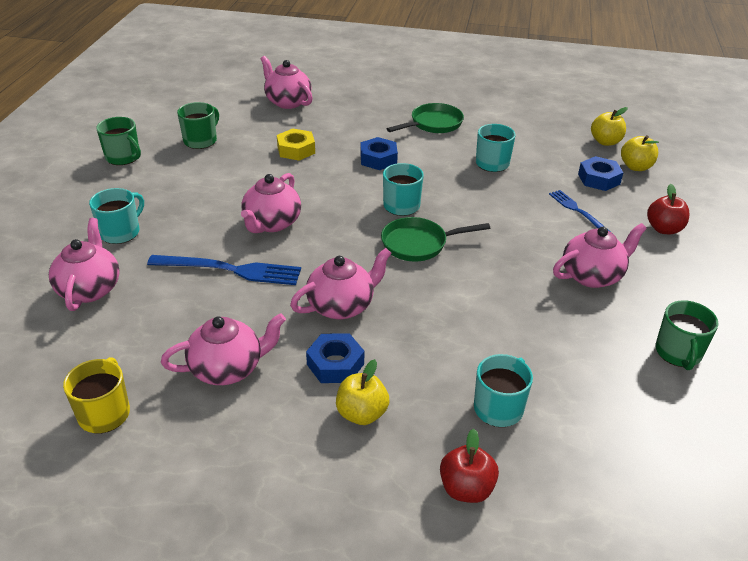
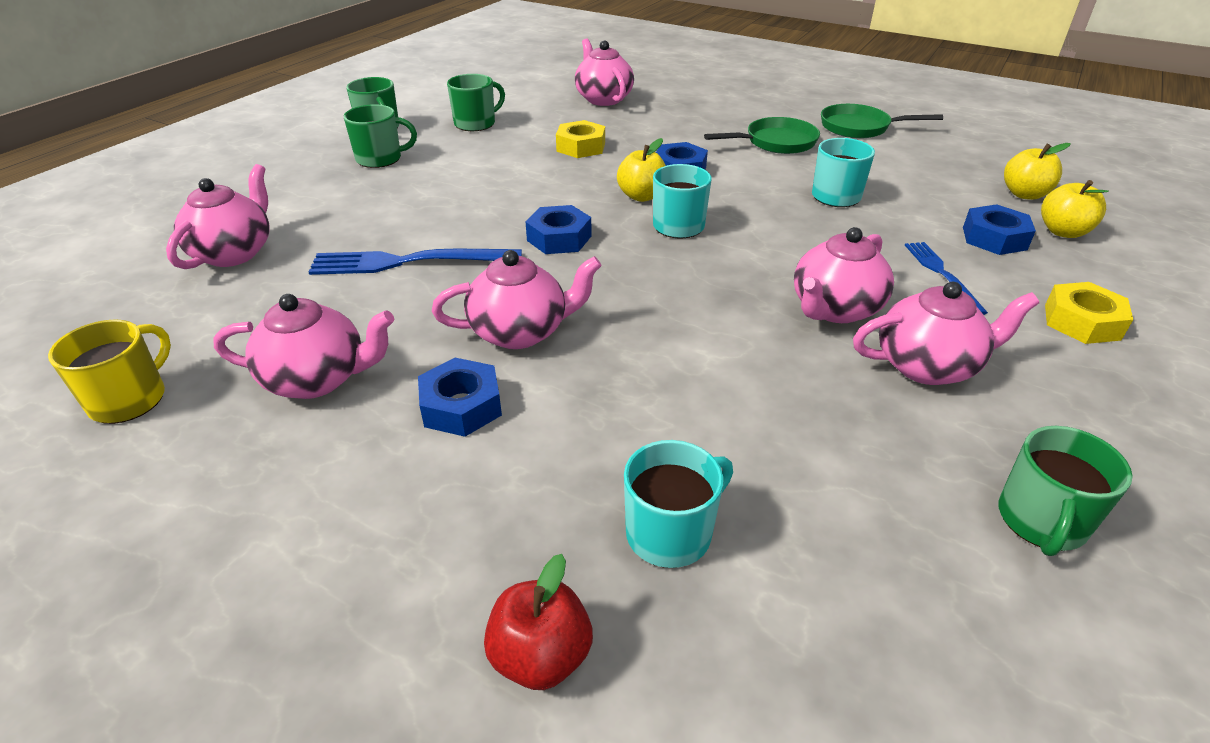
camera: 20 degrees right, 0 degrees up
turquoise mug [89,188,144,244] -> none
blue fork [147,255,301,285] -> blue fork turned 150 degrees clockwise [308,249,522,275]
pink teapot [241,173,301,233] -> pink teapot moved to [794,227,894,323]
yellow apple [336,359,389,425] -> yellow apple moved to [617,138,666,202]
green pan [381,217,490,262] -> green pan moved to [821,104,943,139]
red apple [647,184,690,234] -> yellow nut [1045,282,1133,344]
none -> green mug [344,104,417,168]
none -> blue nut [526,205,592,254]

